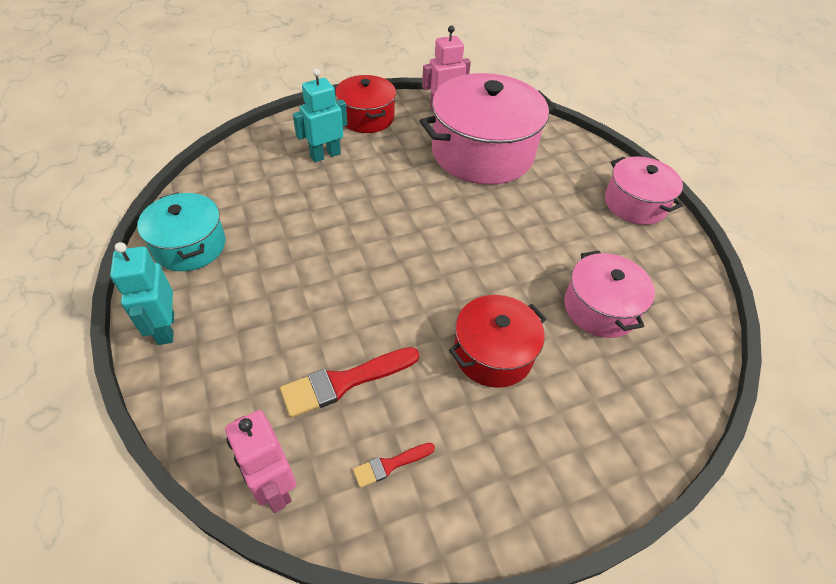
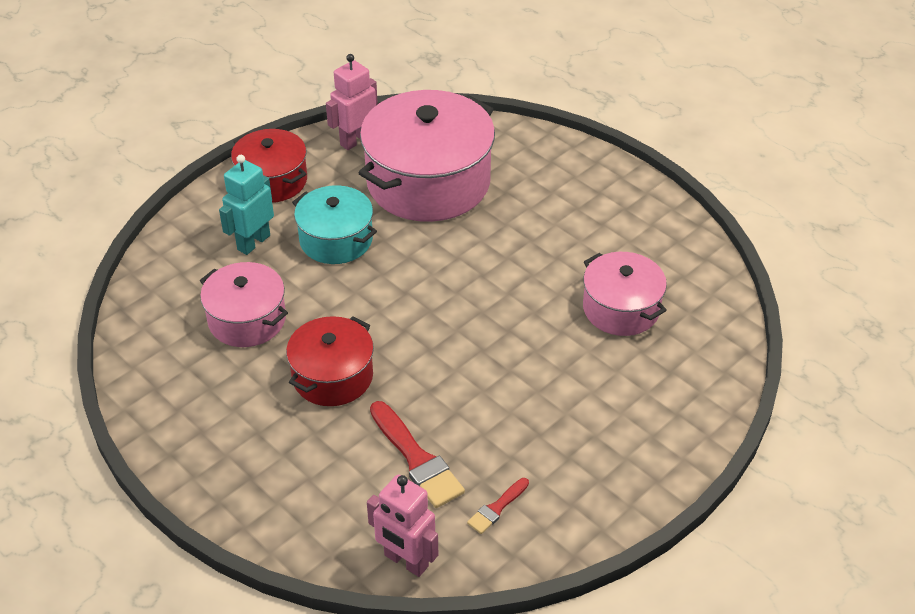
camera: 20 degrees left, 5 degrees down
turquoise robot [110,242,174,345] -> none
turquoise pot [137,192,225,271] -> turquoise pot moved to [292,185,377,264]
red brush [280,347,419,418] -> red brush turned 75 degrees counterclockwise [370,401,465,508]
red pot [449,295,546,388] -> red pot moved to [286,316,374,406]
pink pot [605,157,683,225] -> pink pot moved to [200,262,288,347]

